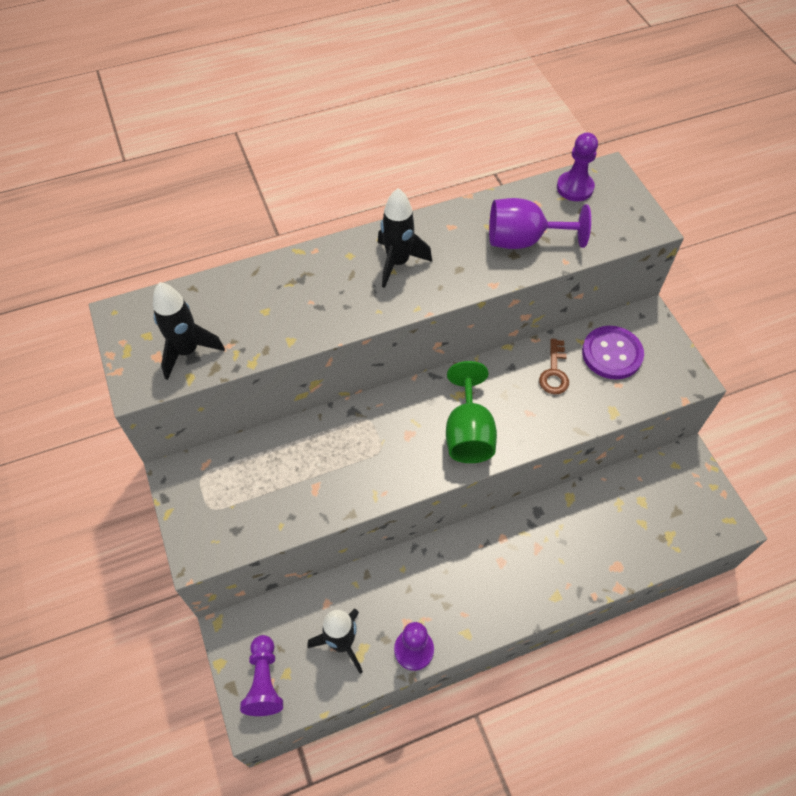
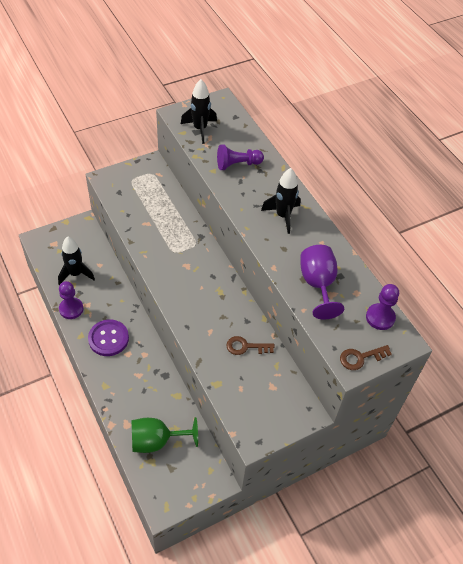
camera: 80 degrees right, 5 degrees down
purple pawn [240,635,283,716] -> purple pawn moved to [217,145,264,170]
green goblet [446,361,497,463] -> green goblet moved to [132,417,198,453]
purple button [582,326,644,379] -> purple button moved to [88,319,129,356]
none -> brown key [340,345,392,370]

